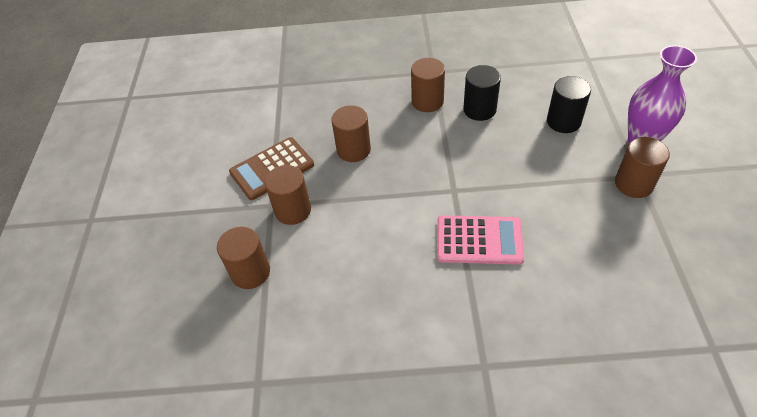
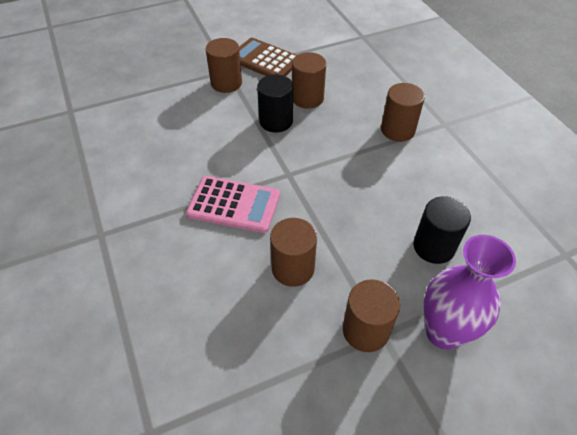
camera: 65 degrees right, 0 degrees up
brown cylinder [217,227,270,289] -> brown cylinder moved to [270,218,317,287]
pink calculator [437,215,524,265] -> pink calculator turned 60 degrees counterclockwise [186,176,280,233]
black cylinder [463,65,501,121] -> black cylinder moved to [257,74,293,133]

